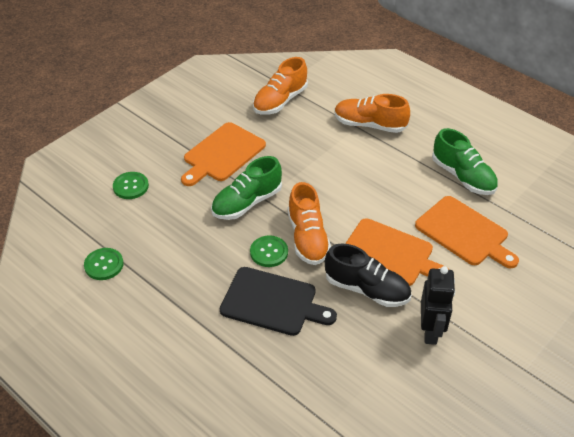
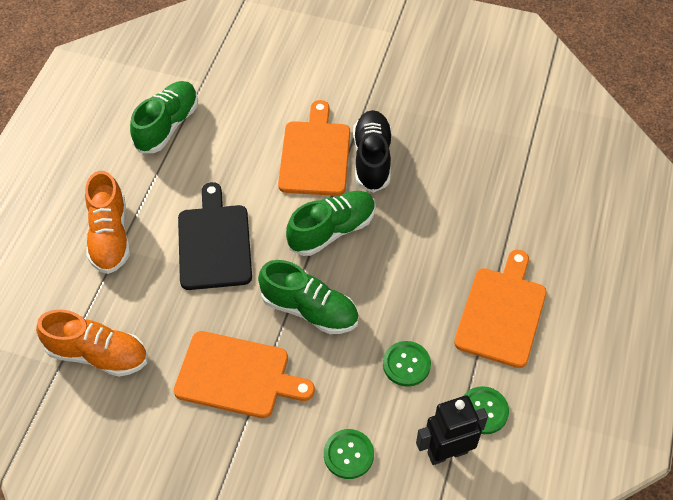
camera: 115 degrees left, 10 degrees up
black cutting board [220,267,337,336] -> black cutting board moved to [178,182,252,290]
green button [250,235,288,267] -> green button moved to [383,341,431,387]
orange shoe [288,182,331,265] -> green shoe [286,191,376,256]
orange cutting board [415,196,519,268] -> orange cutting board moved to [454,250,547,368]
black robot [421,266,455,345] -> black robot moved to [416,395,488,465]

